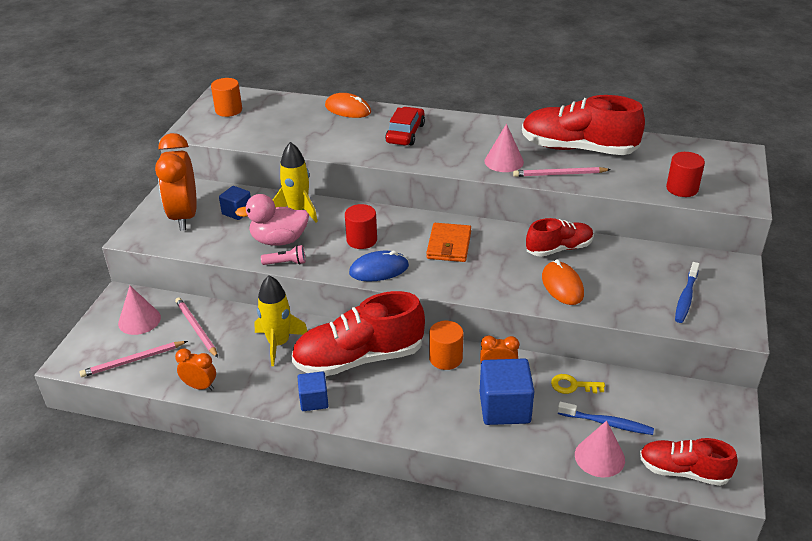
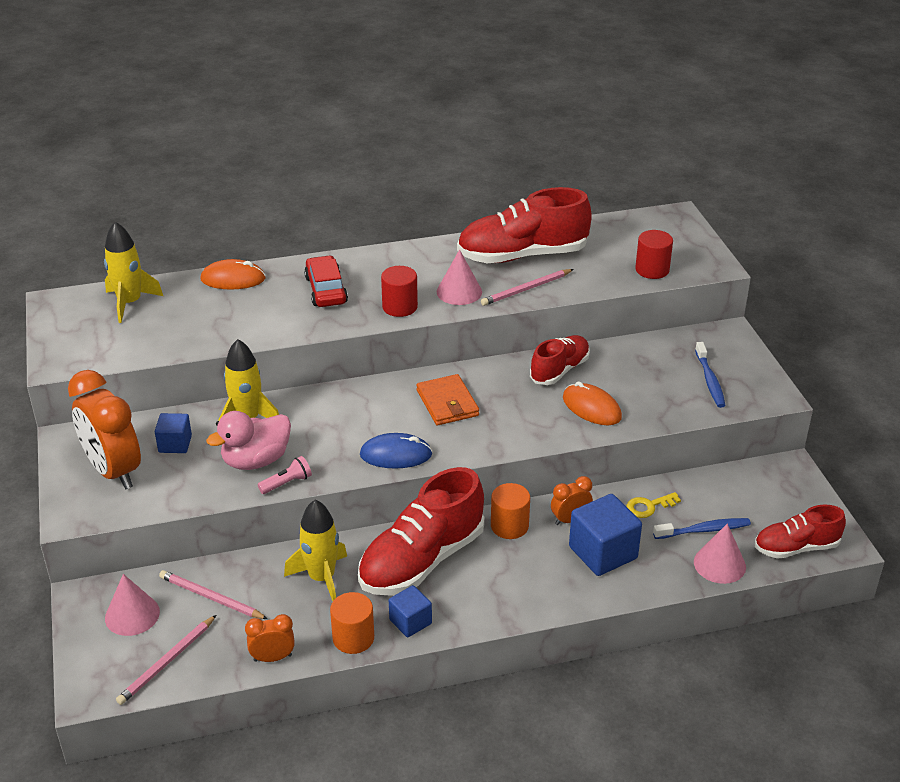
camera: 30 degrees left, 0 degrees up
orange cylinder [211,78,242,117] -> orange cylinder moved to [330,592,374,654]
red cylinder [345,204,377,249] -> red cylinder moved to [381,266,418,317]
blue mouse [349,251,409,282] -> blue mouse turned 45 degrees clockwise [360,433,432,469]
none -> yellow rocket [104,222,163,323]

